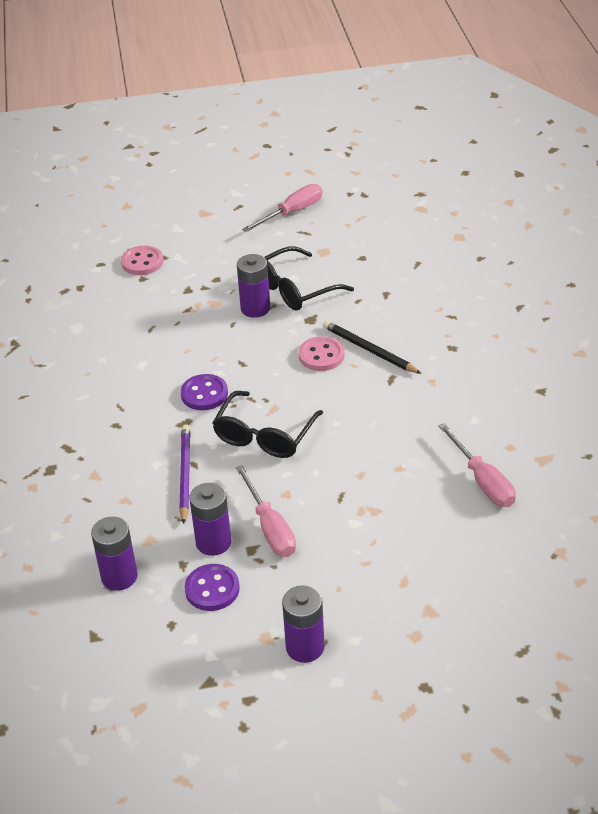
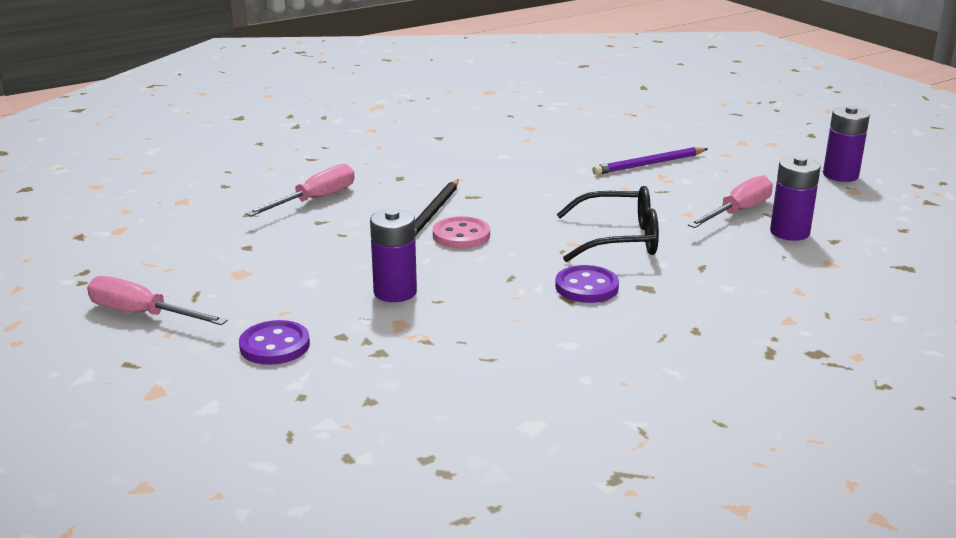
camera: 115 degrees left, 15 degrees down
purple battery [91,517,138,591] -> none
pink button [121,246,163,275] -> none
purple pencil [179,425,191,524] -> purple pencil moved to [592,147,708,175]
purple button [184,564,240,611] -> purple button moved to [239,320,310,365]
black glasses [264,246,354,311] -> none
pink screwdriver [438,423,516,507] -> pink screwdriver moved to [246,164,355,216]

